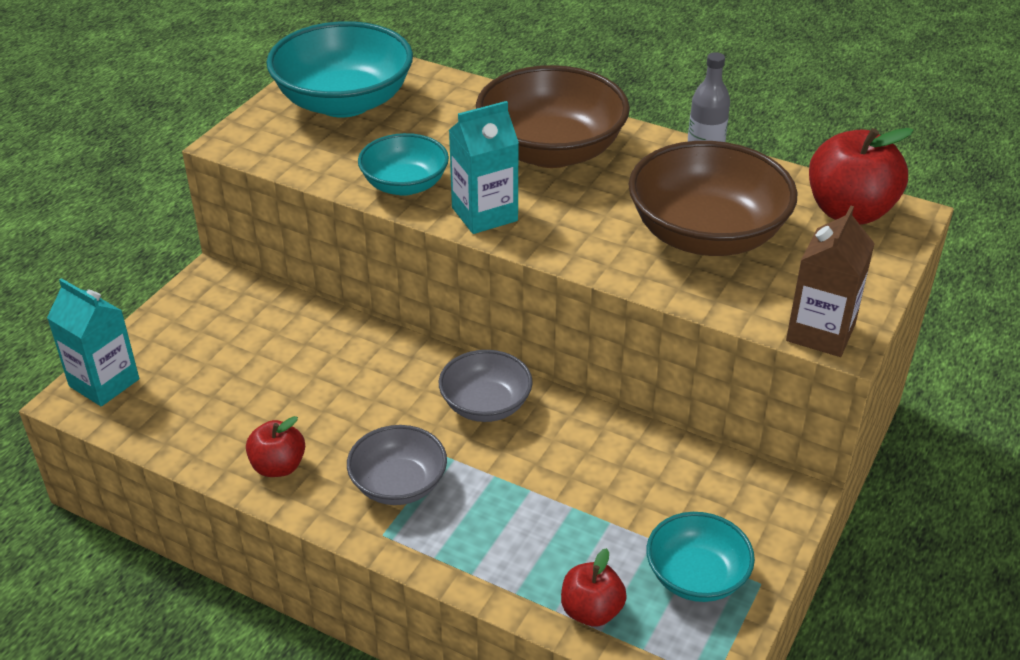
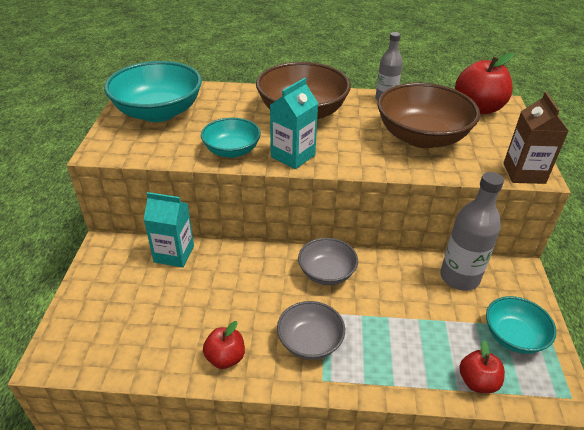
camera: 25 degrees left, 0 degrees up
turquoise carton [47,278,139,406] -> turquoise carton moved to [144,192,194,268]
none -> grey bottle [440,172,504,291]

